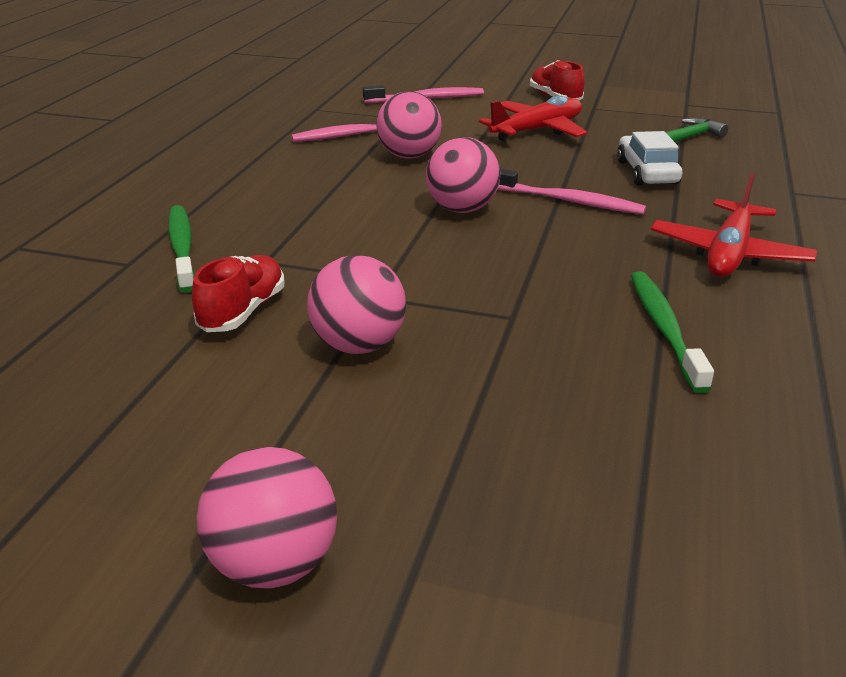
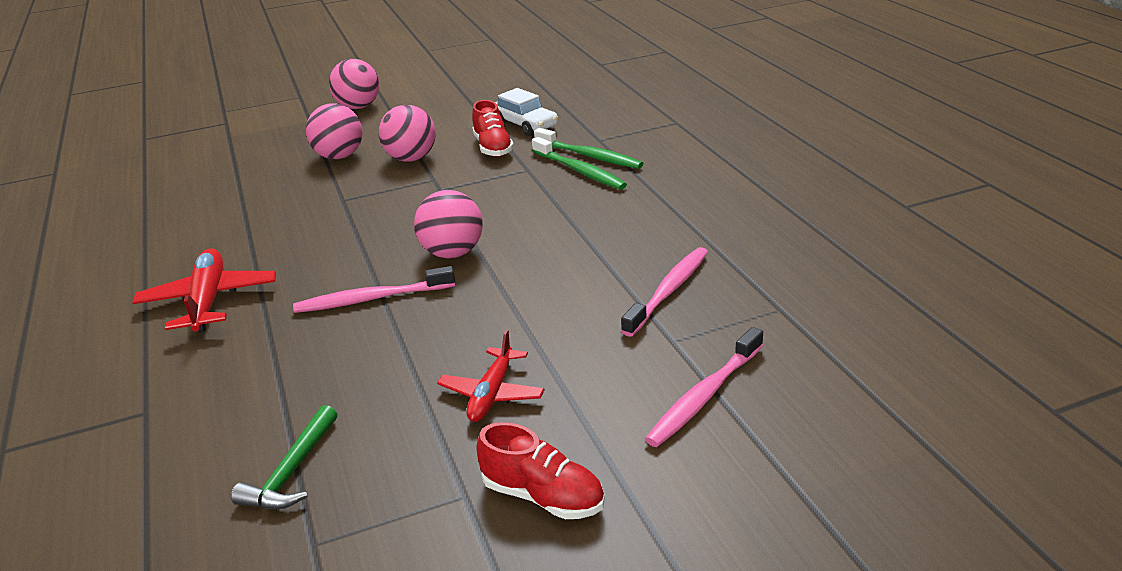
camera: 145 degrees right, 0 degrees up
pink ball [376,91,442,159] -> pink ball moved to [306,103,363,159]
red plane [479,96,587,141] -> red plane [437,330,545,422], size x0.67
white car [617,131,682,186] -> white car moved to [495,88,558,136]
green toothbrush [631,271,714,393] -> green toothbrush moved to [532,137,627,190]

